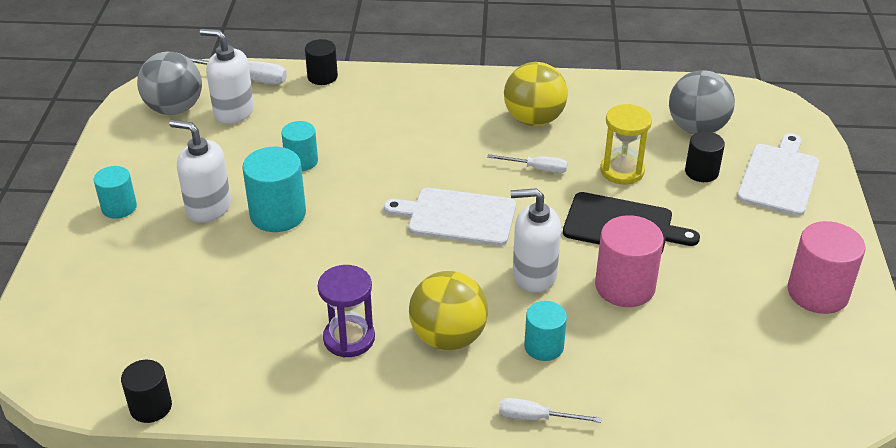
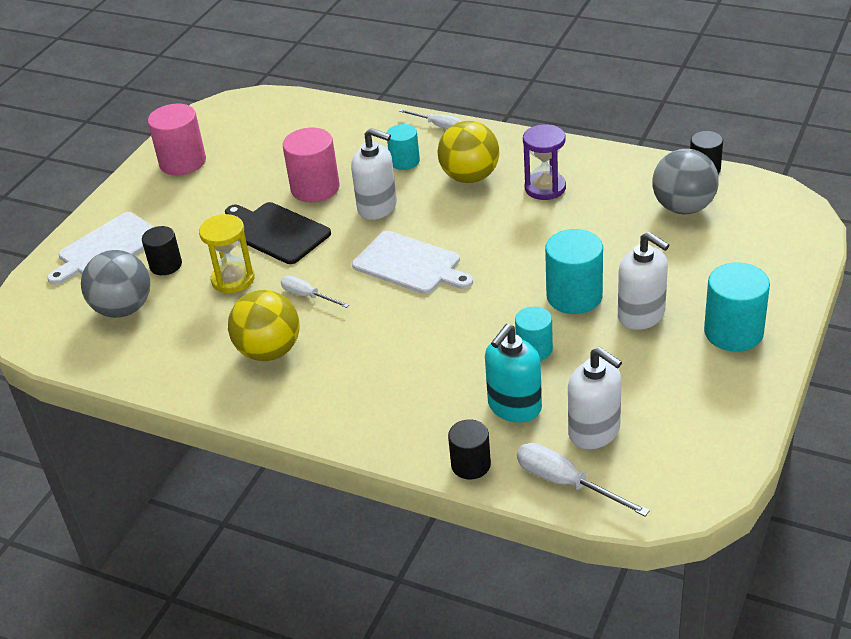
camera: 155 degrees left, 0 degrees up
turquoise cylinder [94,166,137,219] -> turquoise cylinder [704,262,770,352], size x1.60
grey ball [137,52,202,115] -> grey ball moved to [652,149,719,214]
none -> turquoise soap dispenser [485,324,542,422]

